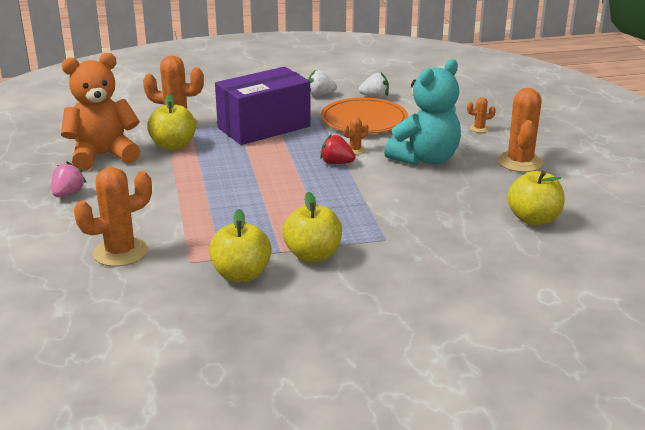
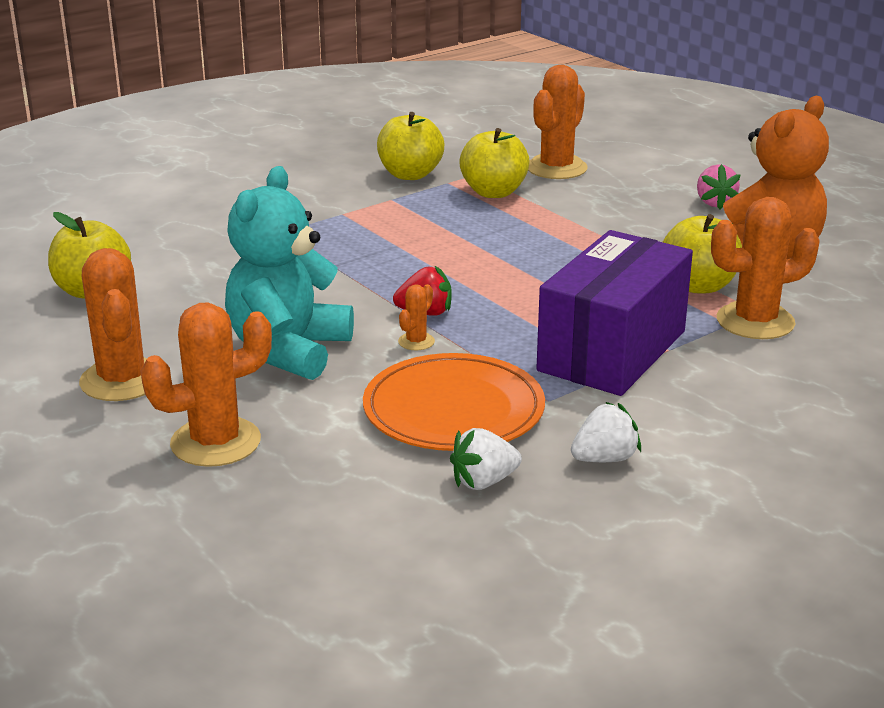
camera: 155 degrees right, 0 degrees up
yellow apple [282,192,342,262] -> yellow apple moved to [459,128,530,198]
orange cactus [467,97,496,133] -> orange cactus [141,302,272,467], size x2.17

